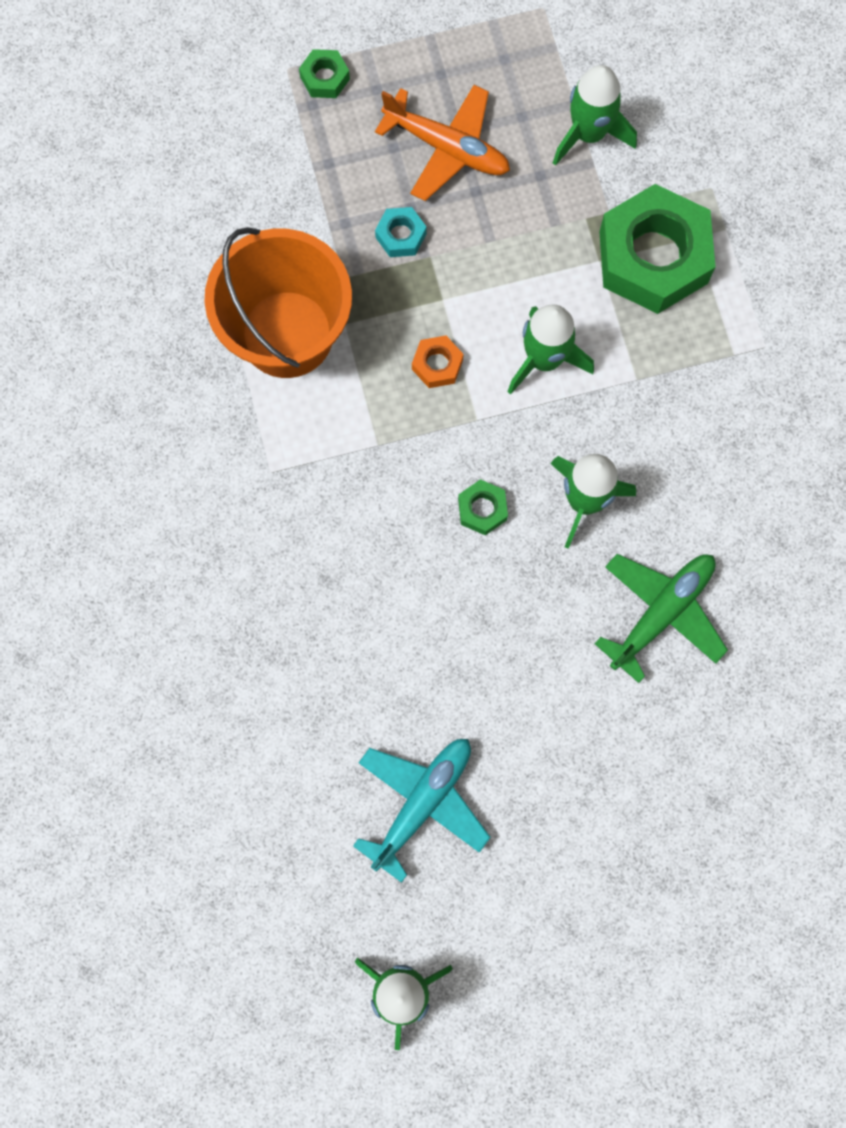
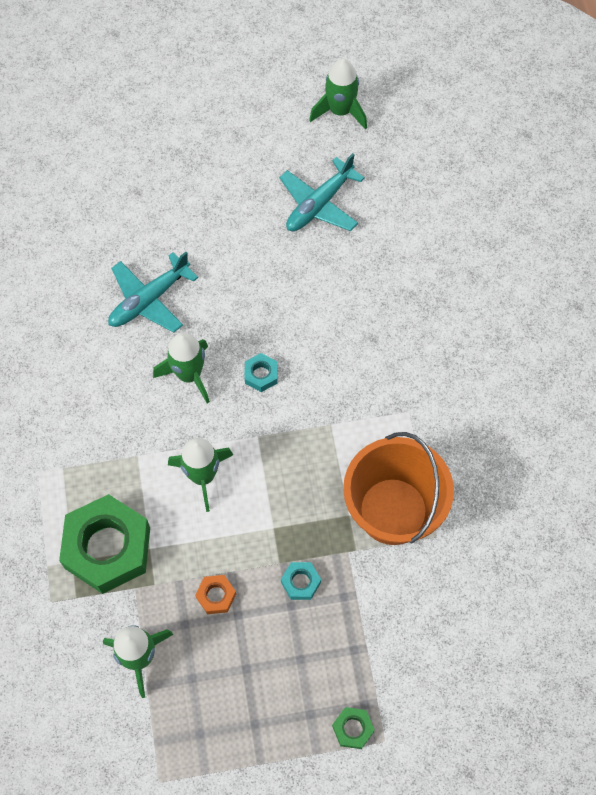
camera: 175 degrees left, 10 degrees down
orange plane [375,85,510,201] -> none
orange nut [412,336,464,388] -> orange nut moved to [195,575,236,614]
green nut [458,479,508,535] -> turquoise nut [245,353,278,392]
green plane [595,554,728,683] -> turquoise plane [108,252,198,333]

